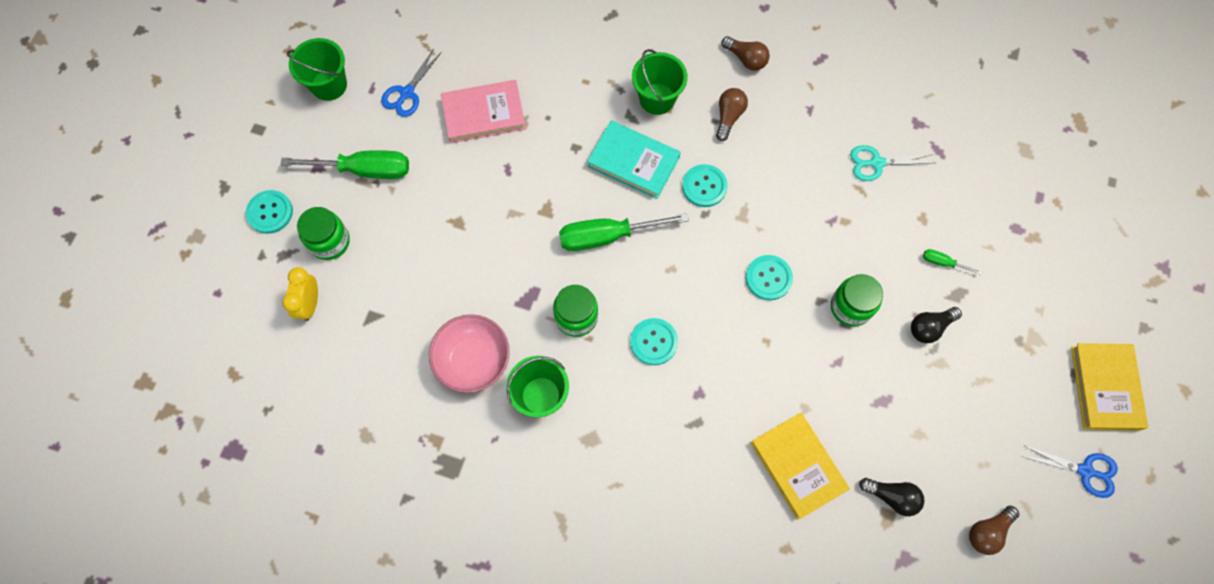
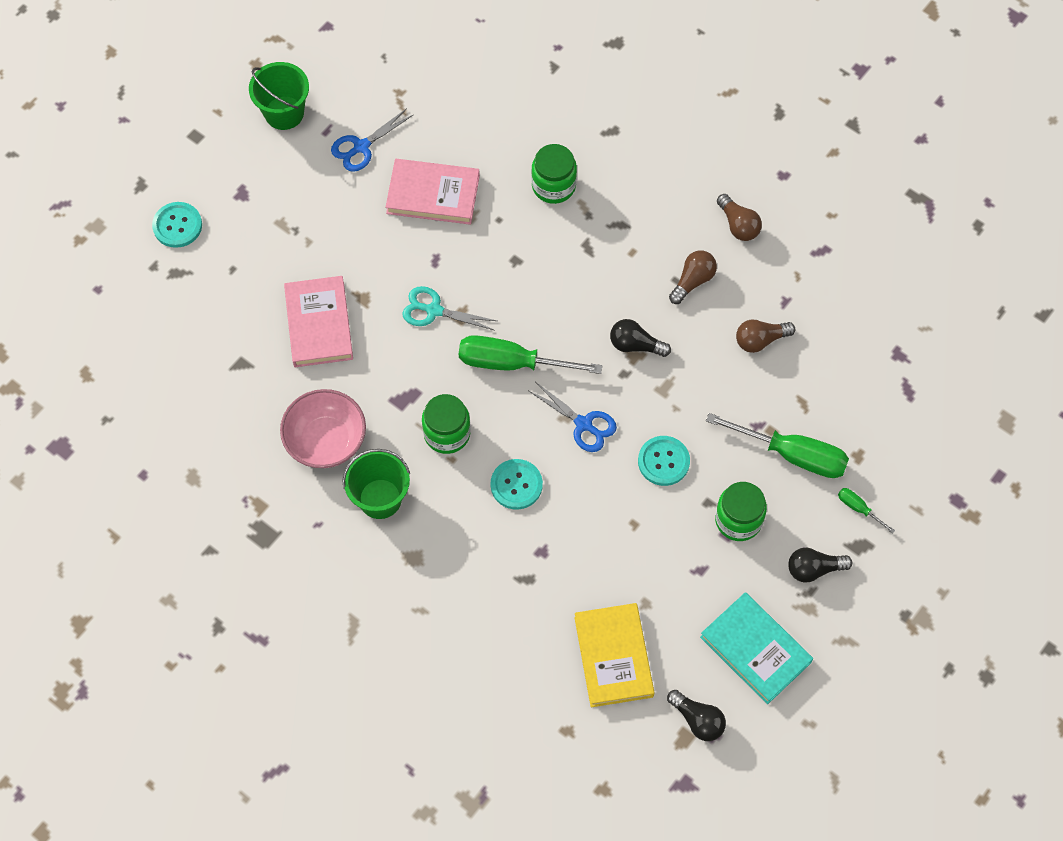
camera: 20 degrees right, 5 degrees down
green screwdriver [280,150,409,179] -> green screwdriver moved to [706,413,849,478]
yellow clock [282,267,318,321] -> none
green jar [297,207,350,260] -> green jar moved to [531,144,577,204]
turquoise book [587,120,681,199] -> turquoise book moved to [700,592,813,704]
green bucket [632,49,688,115] -> none
turquoise button [682,164,728,207] -> black light bulb [610,319,671,357]
turquoise scissors [850,145,934,181] -> turquoise scissors moved to [402,286,497,330]
brown light bulb [969,506,1019,555] -> brown light bulb moved to [736,319,795,353]
blue scissors [1021,445,1118,498] -> blue scissors moved to [528,382,617,452]
yellow book [1071,343,1148,430] -> none
none -> pink book [284,276,353,367]

